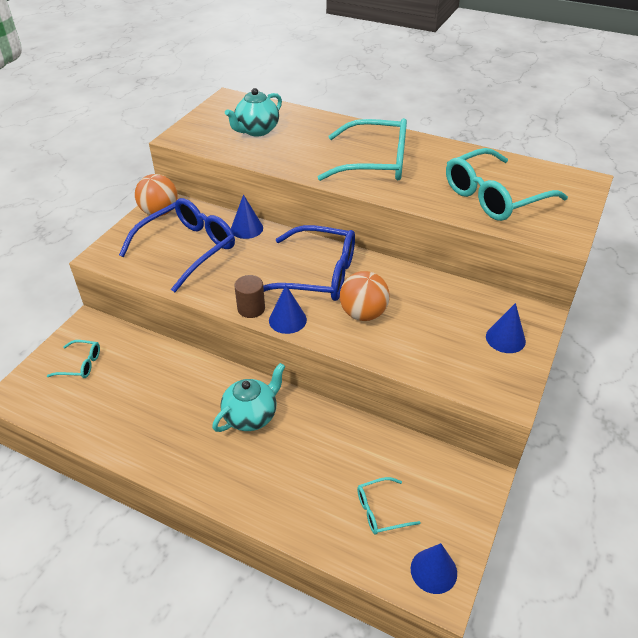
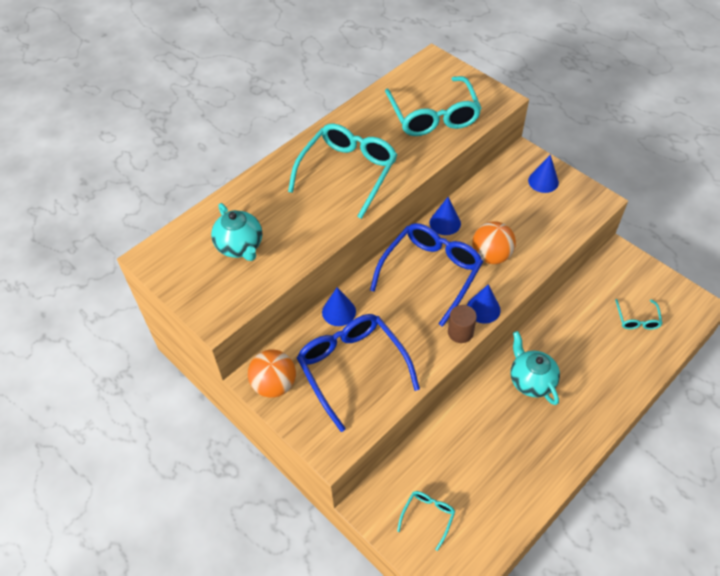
camera: 70 degrees left, 10 degrees up
blue cone [410,543,457,594] -> blue cone moved to [430,197,461,235]

